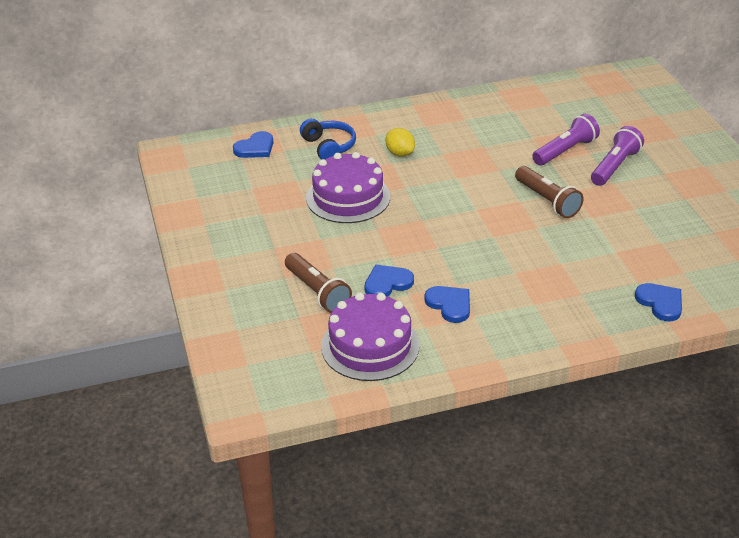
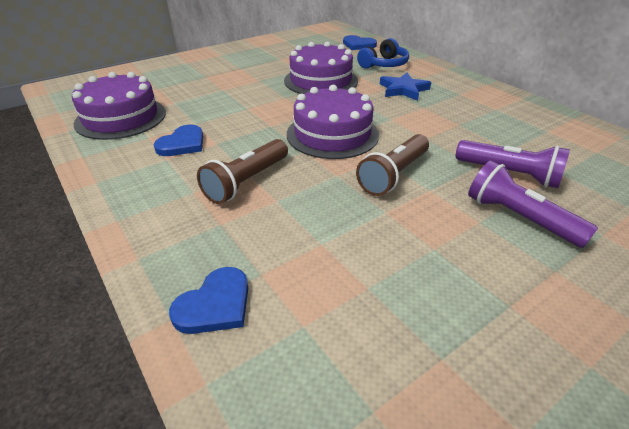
camera: 70 degrees right, 0 degrees up
brown flashlight [285,253,352,313] -> brown flashlight moved to [197,139,288,204]
blue heart [365,265,414,296] -> none
yellow lemon [385,128,415,157] -> blue star [380,73,431,101]
purple flashlight [591,126,644,186] -> purple flashlight turned 150 degrees counterclockwise [468,160,598,248]
none -> purple cake [287,85,379,159]

